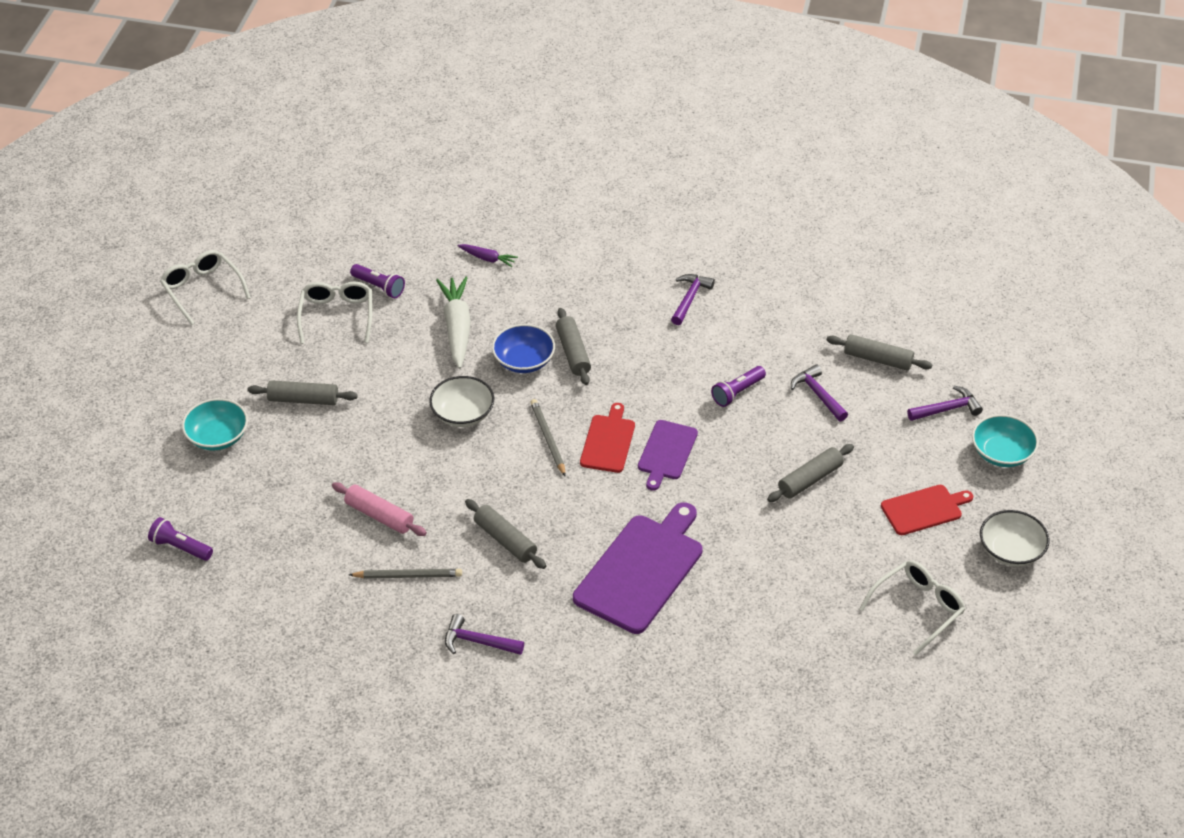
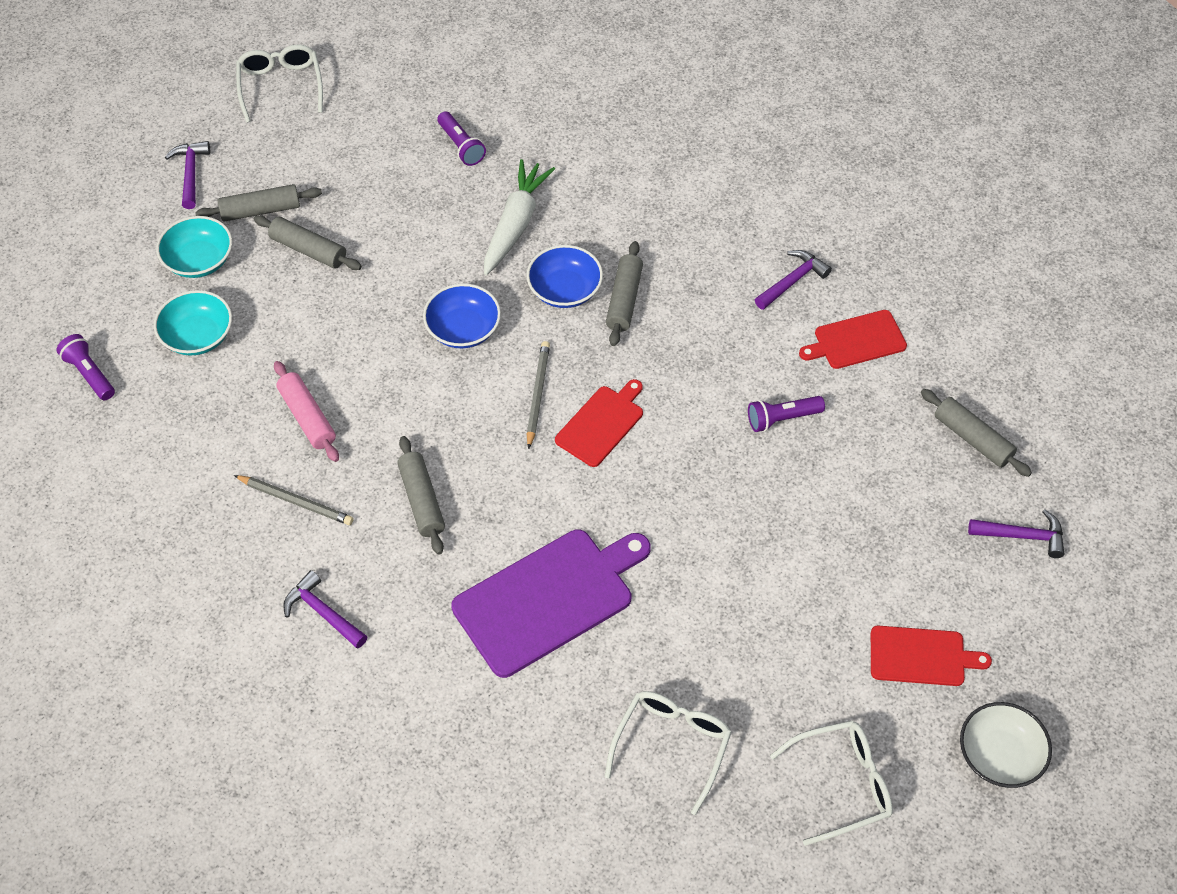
camera: 25 degrees right, 10 degrees up
white glasses [297,282,372,344] -> white glasses moved to [605,691,732,815]
white bowl [429,376,494,427] -> blue bowl [423,283,501,348]
purple carrot [457,244,518,267] -> none
purple cutting board [638,420,698,491] -> none
grey rolling pin [767,444,854,502] -> grey rolling pin moved to [195,184,322,222]
purple hammer [791,364,848,421] -> purple hammer moved to [165,141,210,209]
turquoise bowl [972,414,1039,467] -> turquoise bowl moved to [154,290,232,355]
none -> red cutting board [799,310,907,369]

